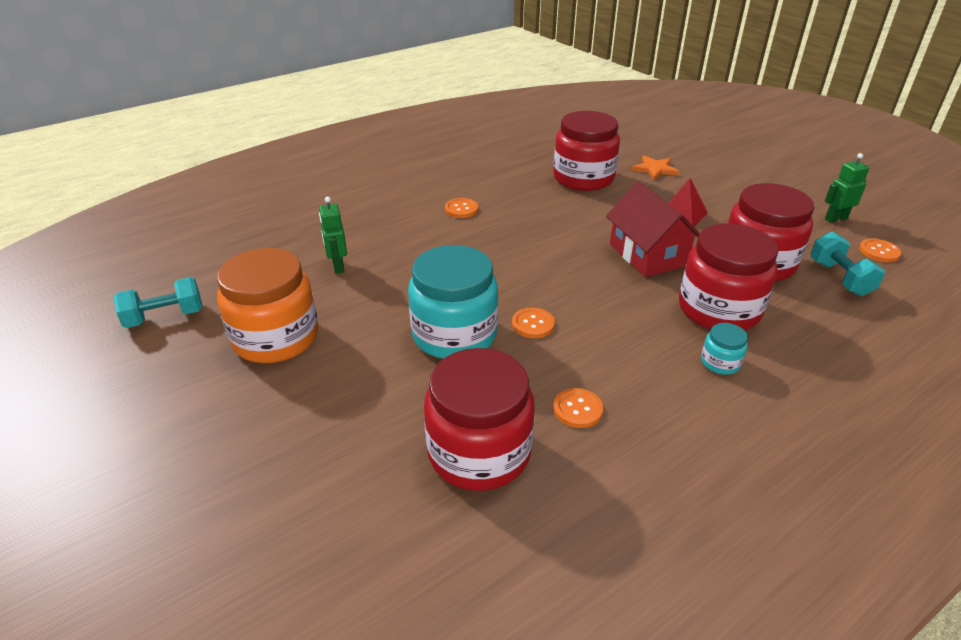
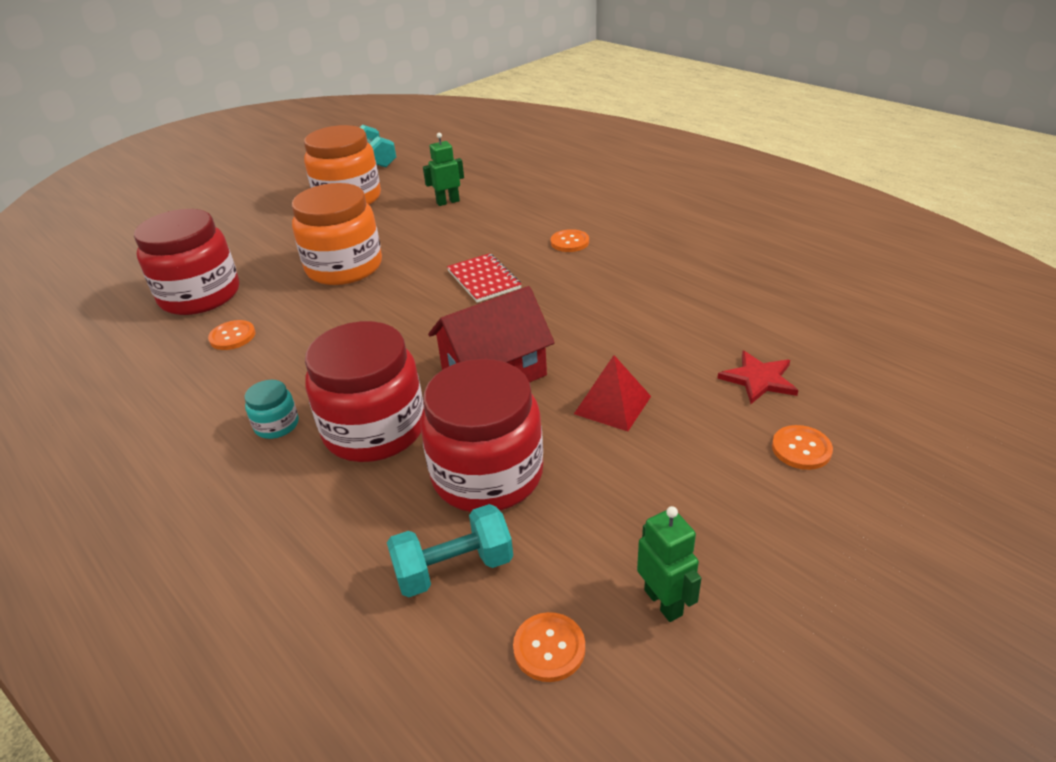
camera: 85 degrees right, 0 degrees up
turquoise jar [408,245,498,359] -> orange jar [292,183,382,285]
orange button [512,308,555,338] -> orange button moved to [772,425,833,470]
red jar [553,111,620,191] -> none
orange star [632,156,680,180] -> red star [717,351,798,404]
none -> red notebook [447,253,522,303]

